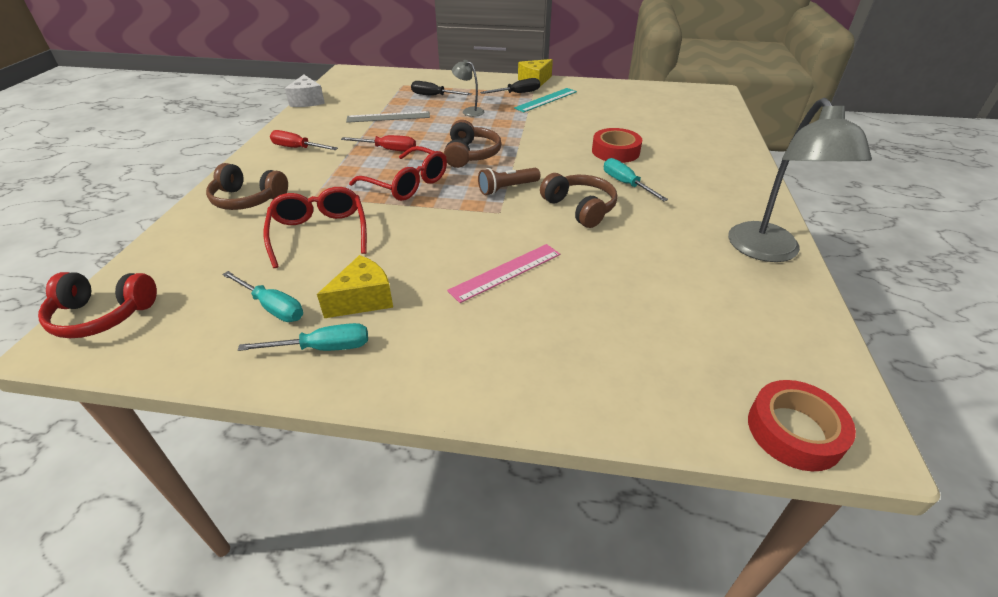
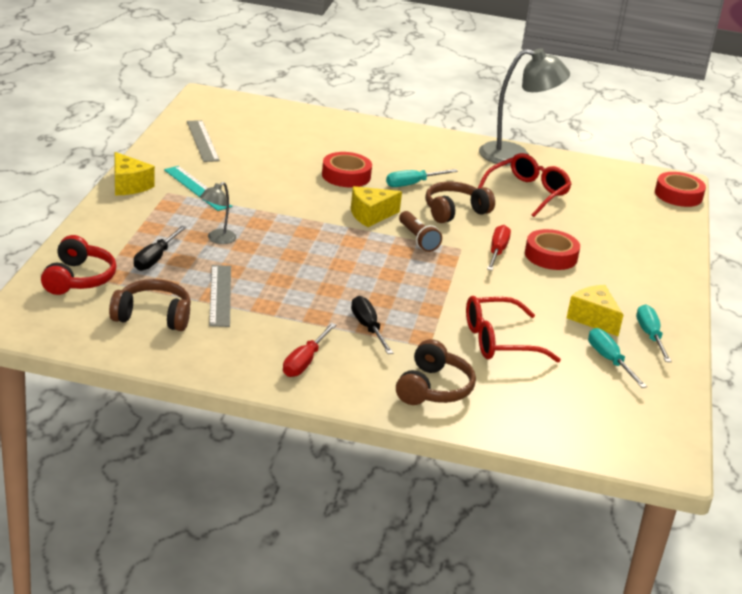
camera: 90 degrees left, 10 degrees down
red headphones [38,272,157,338] -> red headphones moved to [41,235,117,295]
turquoise screwdriver [222,271,303,322] -> turquoise screwdriver turned 60 degrees counterclockwise [588,328,647,388]
white cheese [285,75,325,107] -> none
red screwdriver [341,135,416,152] -> red screwdriver moved to [487,225,511,270]
red glasses [349,146,447,201] -> red glasses moved to [478,153,572,217]
brown headphones [444,120,501,168] -> brown headphones moved to [109,279,191,331]
pink ruler [447,244,560,303] -> red tape [525,229,580,270]
black screwdriver [480,78,540,94] -> black screwdriver moved to [351,296,393,354]
none -> grey ruler [187,120,220,162]
none -> yellow cheese [351,186,402,227]

